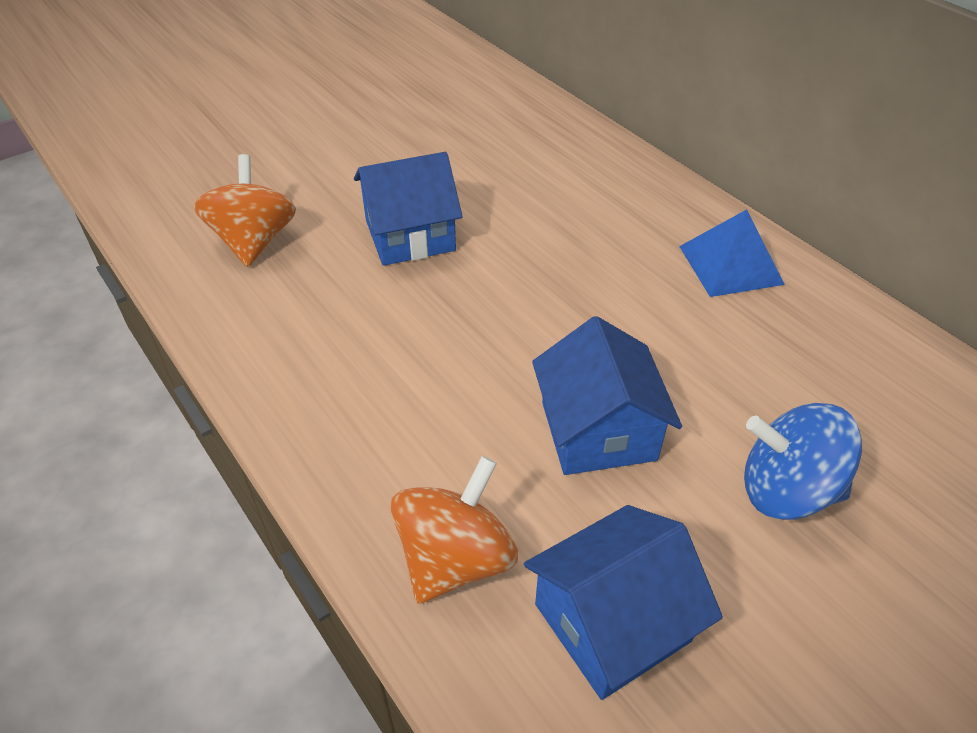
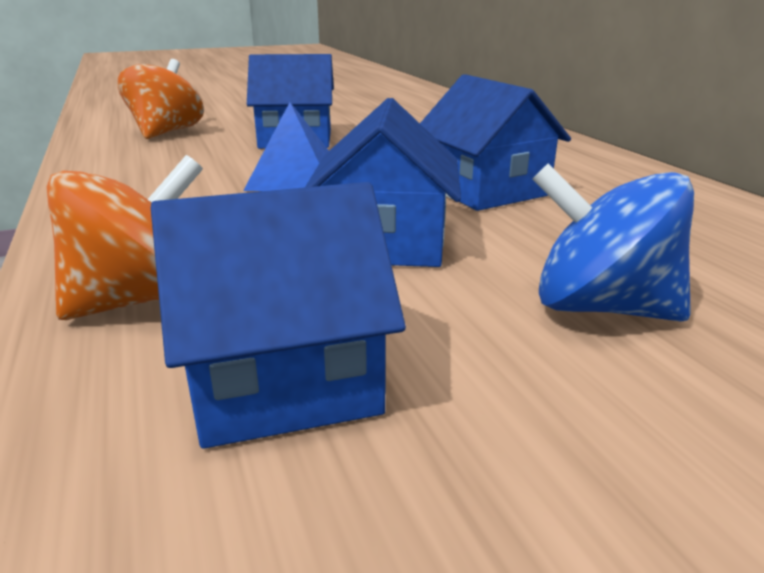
camera: 15 degrees right, 20 degrees down
blue pyramid [679,209,785,297] -> blue pyramid moved to [243,102,329,191]
none -> blue house [420,74,571,211]

